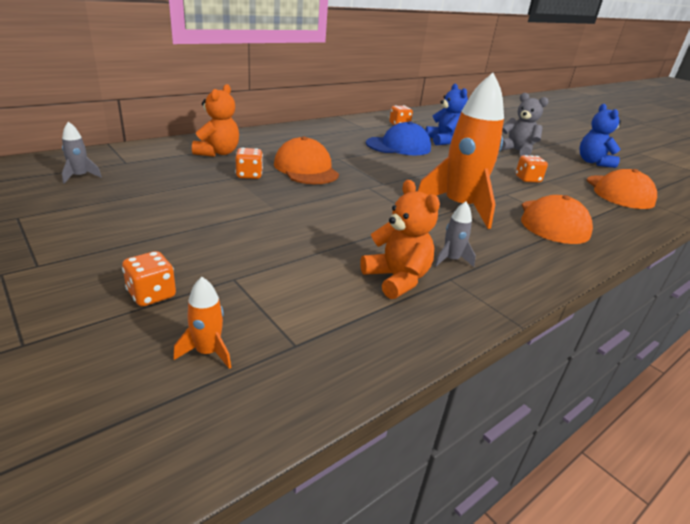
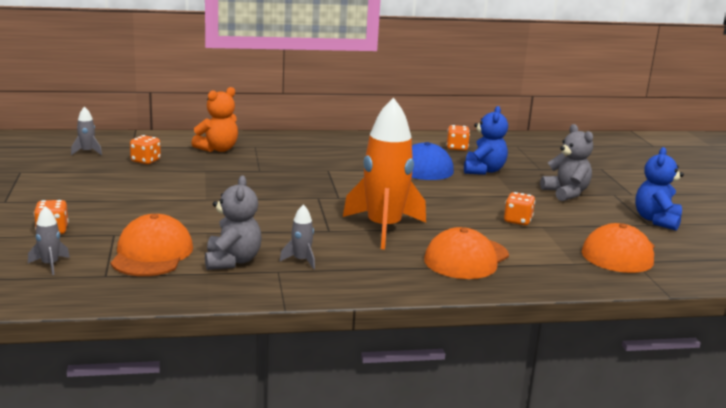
camera: 30 degrees right, 10 degrees down
orange rocket [173,277,232,369] -> grey rocket [28,206,70,275]
orange dice [235,148,263,179] -> orange dice moved to [130,135,161,164]
orange cap [274,137,339,184] -> orange cap moved to [111,214,193,276]
orange teddy bear [360,180,440,299] -> grey teddy bear [205,176,262,270]

